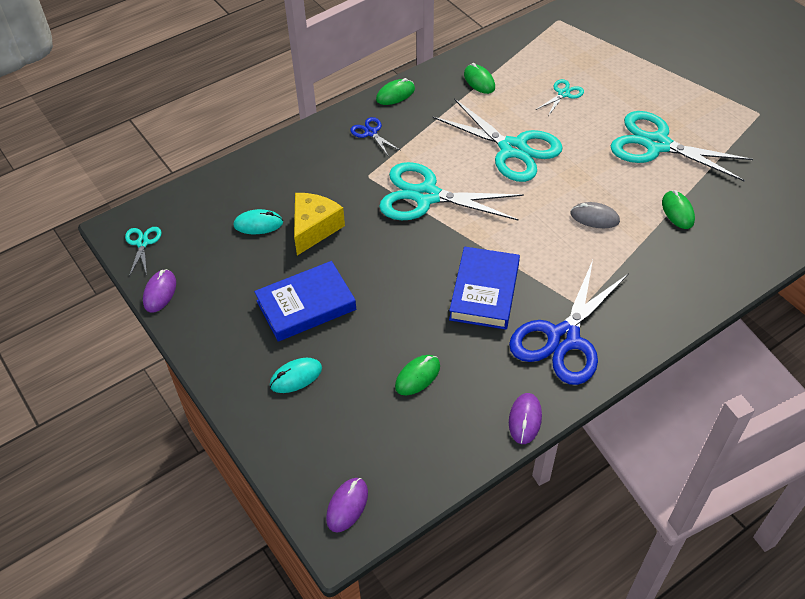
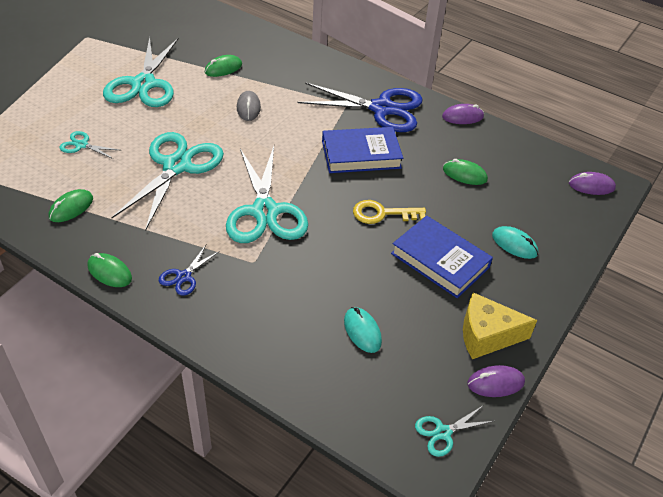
camera: 115 degrees left, 5 degrees down
yellow cheese [294,193,345,255] -> yellow cheese moved to [463,292,537,359]
none -> yellow key [353,200,426,224]

